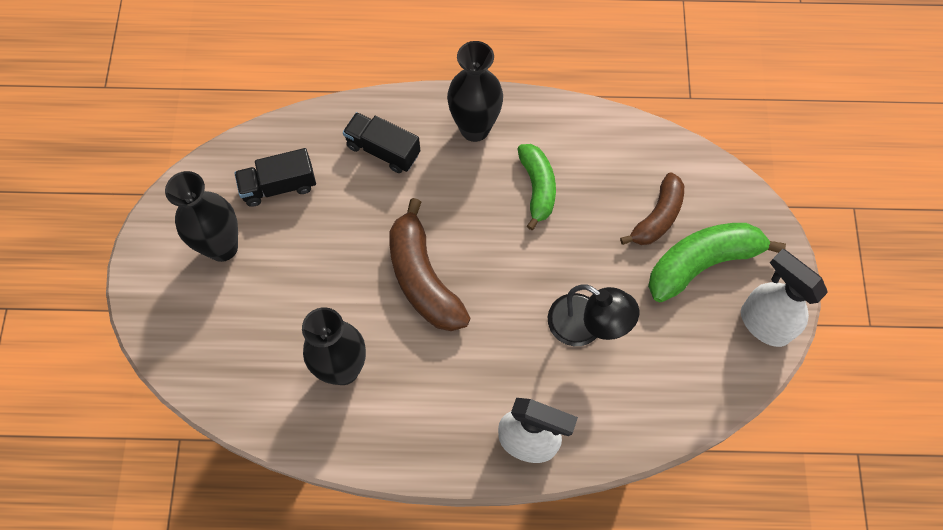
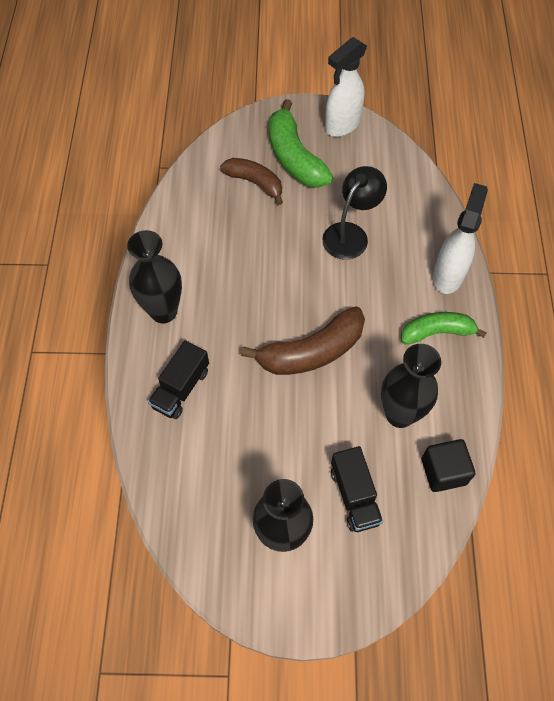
camera: 90 degrees left, 5 degrees down
black truck [234,148,316,207] -> black truck moved to [331,446,383,532]
green banana [518,144,556,230] -> green banana moved to [401,312,487,344]
none -> black cube [422,439,475,492]

